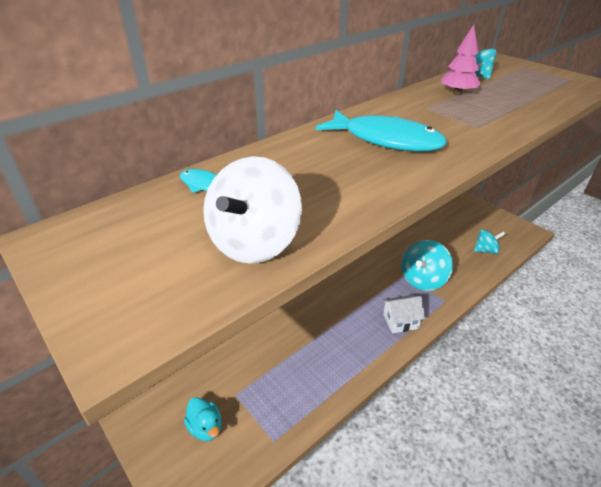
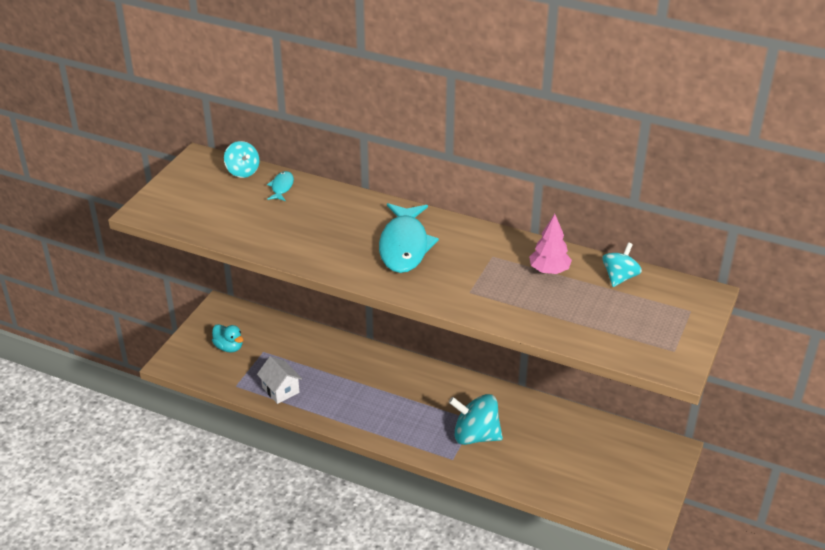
camera: 65 degrees right, 0 degrees up
turquoise duck [184,397,222,441] -> turquoise duck turned 75 degrees counterclockwise [212,324,243,352]
white spinning top [203,156,302,263] -> none
white house [383,295,425,333] -> white house moved to [257,356,302,404]
turquoise spinning top [474,229,505,254] -> turquoise spinning top moved to [224,141,259,178]

